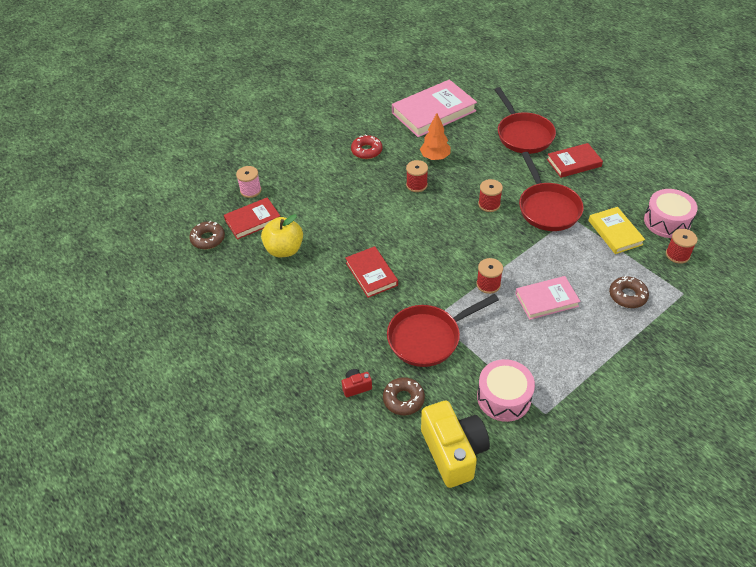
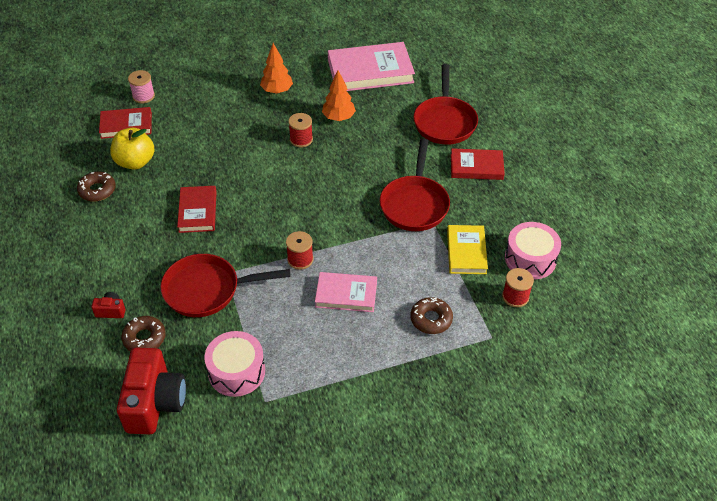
camera: 20 degrees right, 0 degrees up
brown donut [189,221,225,249] -> brown donut moved to [77,172,116,202]
red donut [351,134,382,159] -> orange tree [260,43,293,94]
yellow camera [421,401,490,488] -> red camera [117,347,186,434]
red spool [478,179,503,212] -> none

